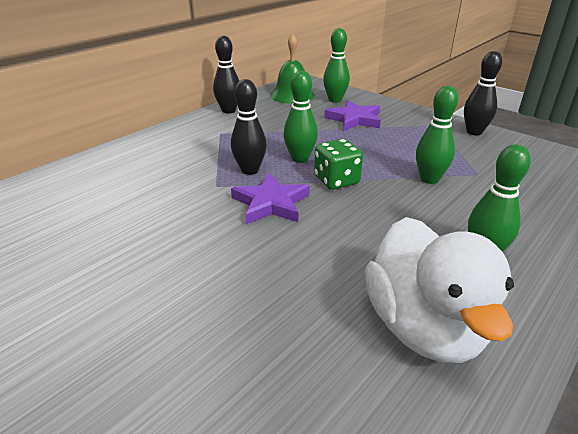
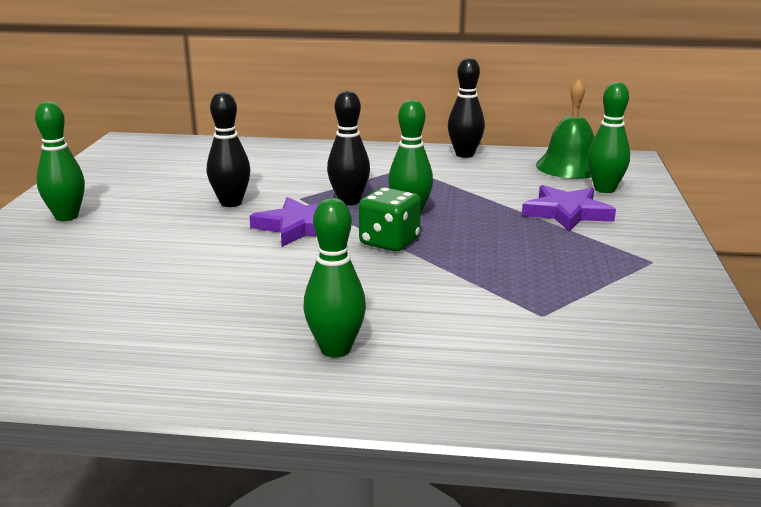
camera: 55 degrees right, 10 degrees down
white duck [365,217,514,363] -> none
green bowling pin [416,86,458,184] -> green bowling pin moved to [35,101,85,221]
black bowling pin [464,51,502,136] -> black bowling pin moved to [207,92,250,207]

